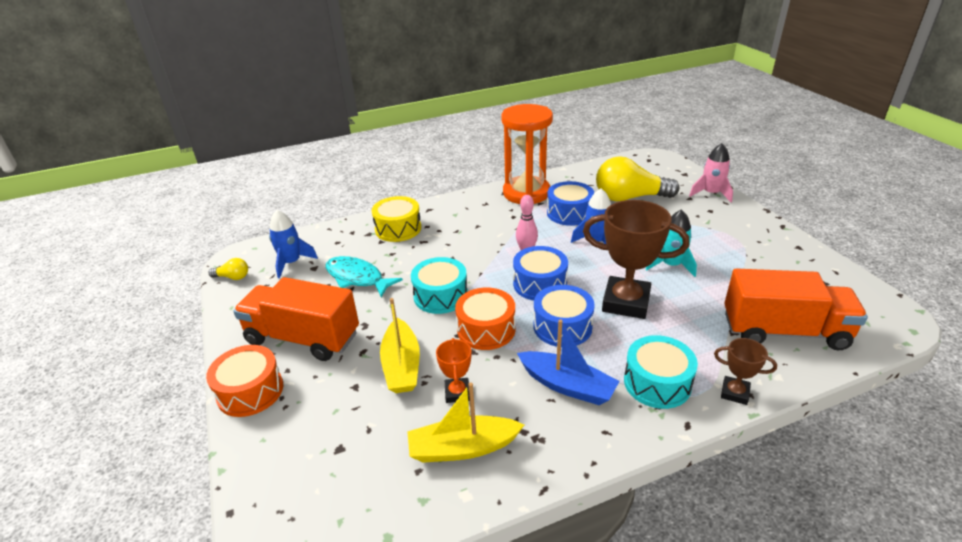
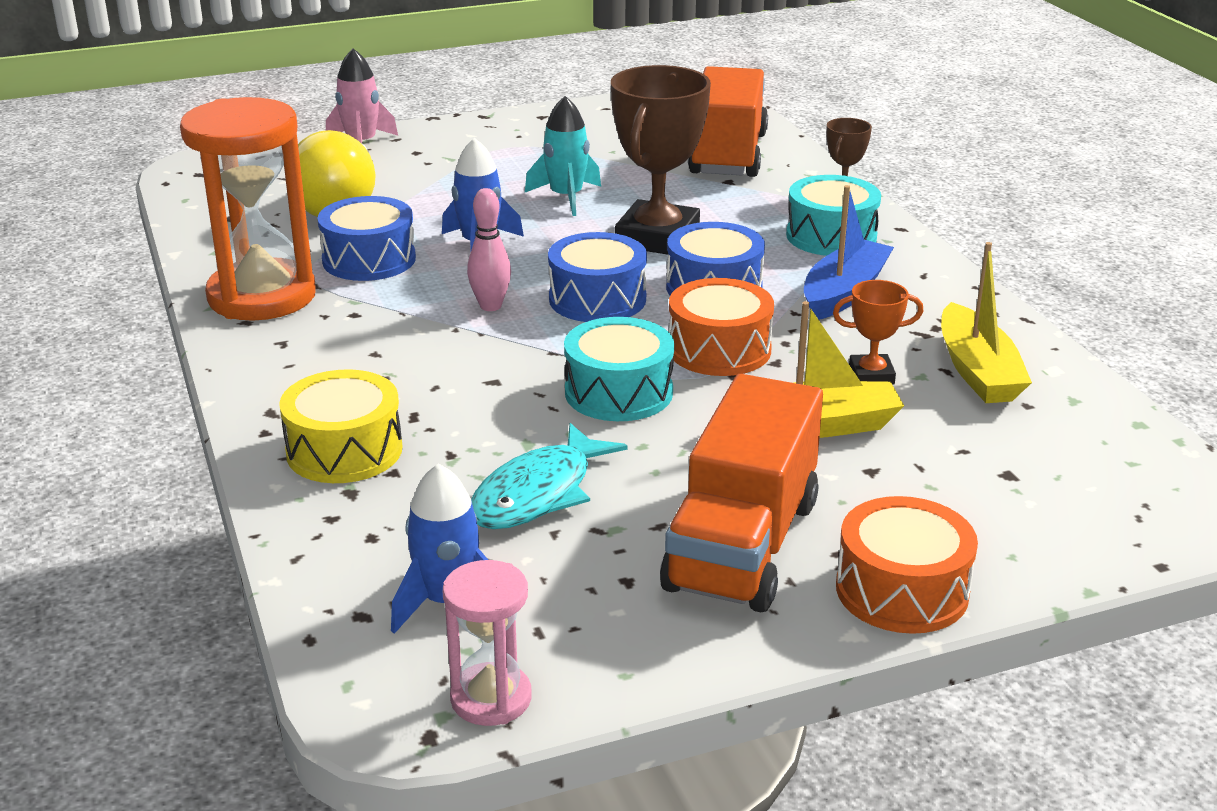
camera: 90 degrees left, 5 degrees down
yellow light bulb [209,258,248,280] -> pink hourglass [443,560,531,726]

